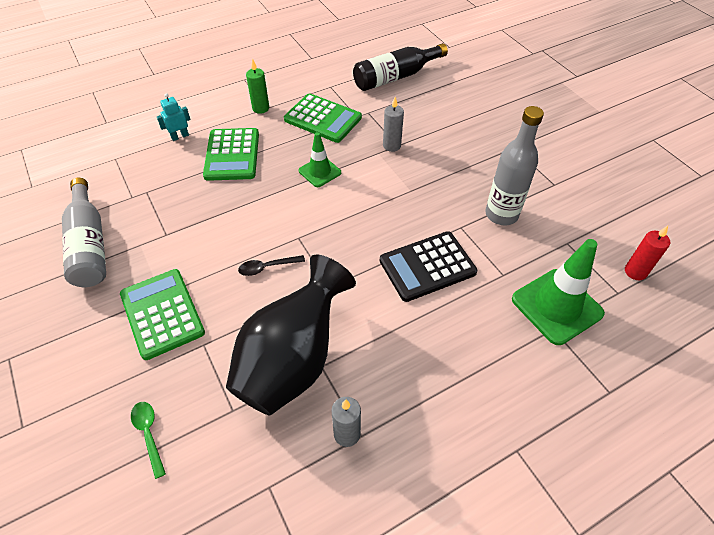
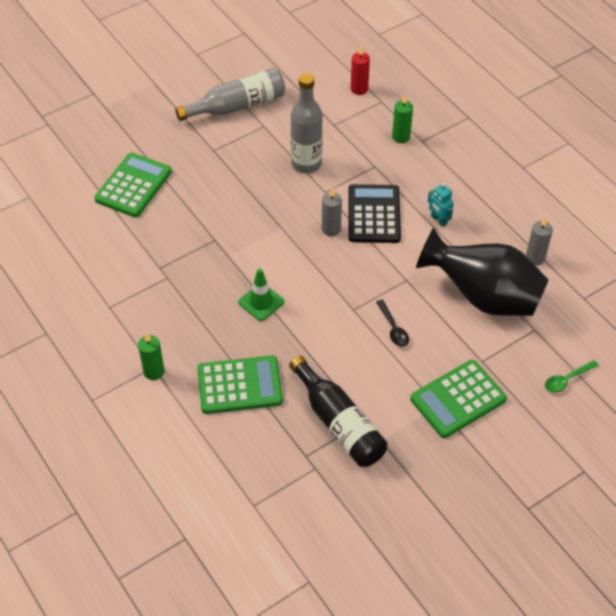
camera: 95 degrees left, 0 degrees up
grey bottle [62,178,106,287] -> grey bottle moved to [175,68,285,121]
turquoise robot [157,93,190,141] -> turquoise robot moved to [428,183,454,227]
green calculator [284,93,362,143] -> green calculator moved to [94,153,172,217]
black bottle [353,43,448,91] -> black bottle moved to [289,356,388,467]
black calculator [380,231,477,302] -> black calculator turned 150 degrees counterclockwise [349,184,401,243]
grey candle [383,97,404,152] -> grey candle moved to [322,187,342,236]
green traffic cone [512,239,605,345] -> green candle [392,94,413,143]

